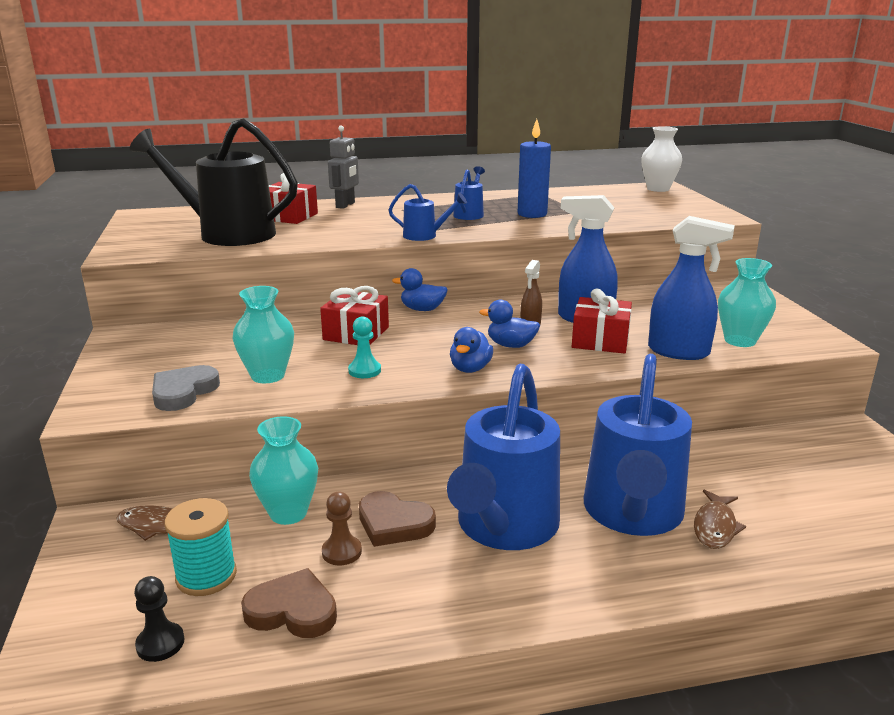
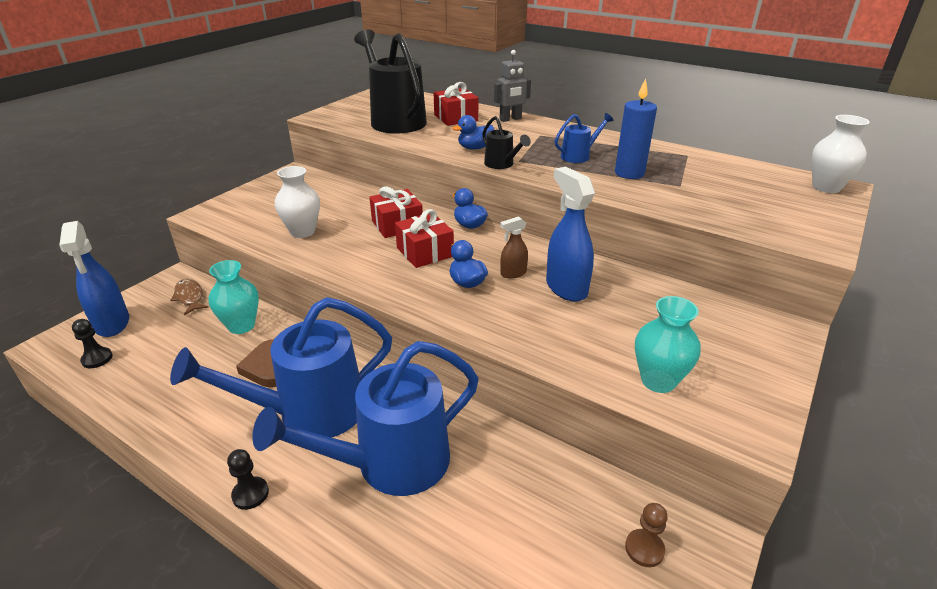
camera: 45 degrees right, 10 degrees up
grey heart [152,365,220,411] -> none
turquoise spool [165,498,237,596] -> none
turquoise vase [233,286,294,383] -> white vase [275,166,320,238]
brown heart [241,568,337,638] -> none
brown pawn [322,492,362,565] -> brown pawn moved to [625,503,668,567]
turquoise pawn [348,316,381,378] -> none
blue watering can [388,184,467,241] -> black watering can [482,116,531,169]
blue duck [450,327,493,373] -> blue duck moved to [452,115,494,150]
red gift [572,289,632,354] -> red gift moved to [395,209,454,268]
blue spray bottle [648,216,735,360] -> blue spray bottle moved to [59,221,129,337]
brown fish [694,490,746,549] -> none
none -> black pawn [227,449,269,510]

